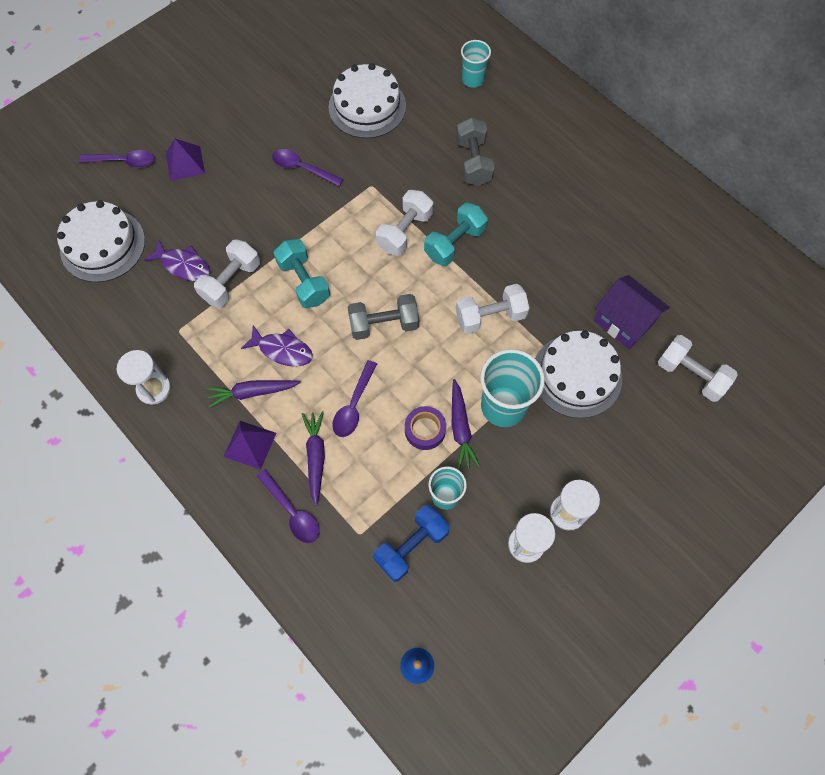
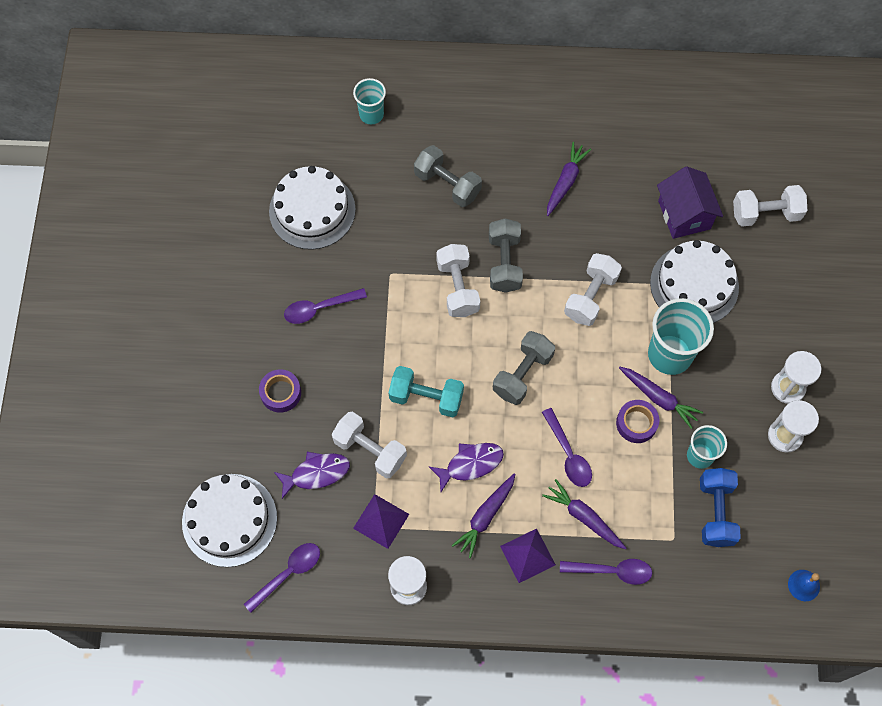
camera: 45 degrees left, 0 degrees up
purple spoon [79,150,154,168] -> purple spoon moved to [244,543,320,613]
purple pyramid [166,138,205,181] -> purple pyramid moved to [353,494,409,549]
white dumbbell [194,239,260,308] -> white dumbbell turned 45 degrees counterclockwise [332,412,407,479]
turquoise dumbbell [424,202,488,266] -> grey dumbbell [489,218,523,293]
purple house [594,275,670,349] -> purple house turned 75 degrees clockwise [657,166,723,239]
none -> purple tape [259,369,301,413]
none -> purple carrot [547,142,591,216]

